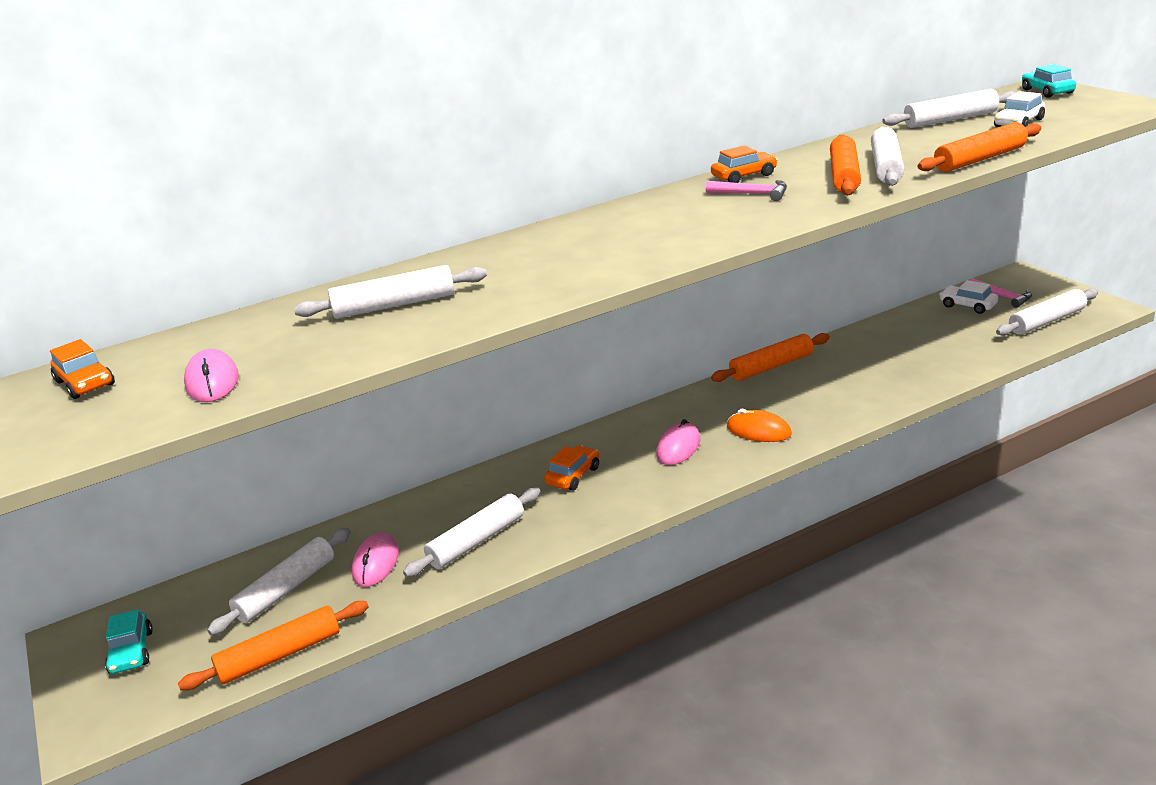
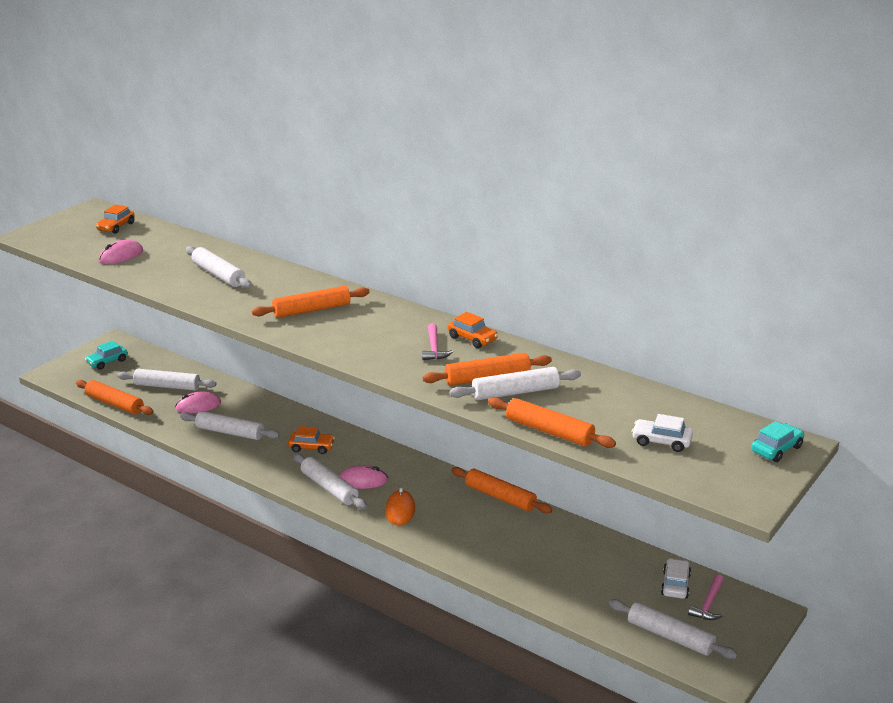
camera: 60 degrees right, 0 degrees up
white rolling pin [882,89,1016,128] -> white rolling pin moved to [293,454,367,509]
none -> orange rolling pin [252,286,370,318]

